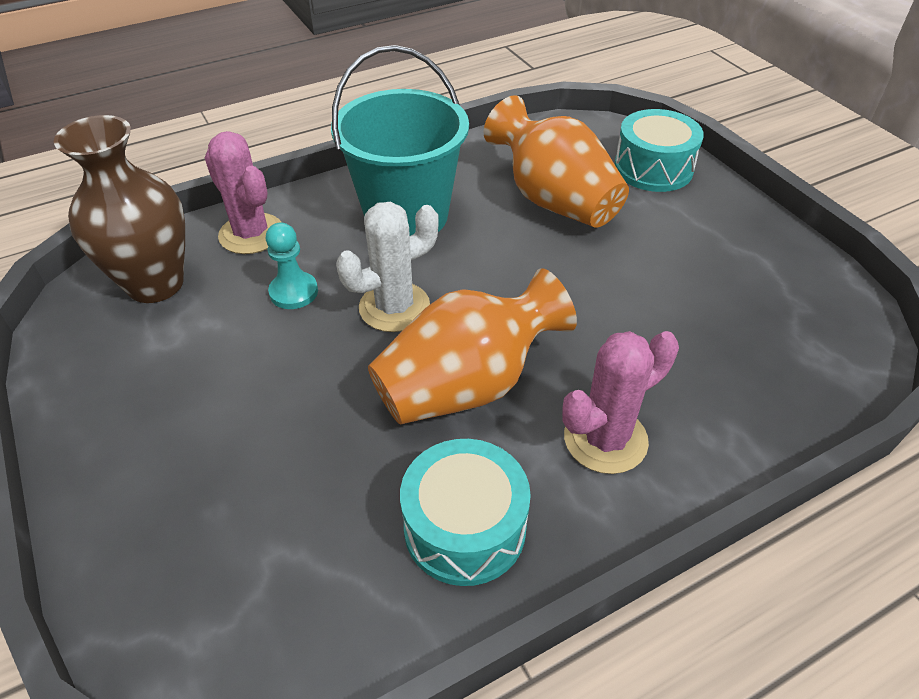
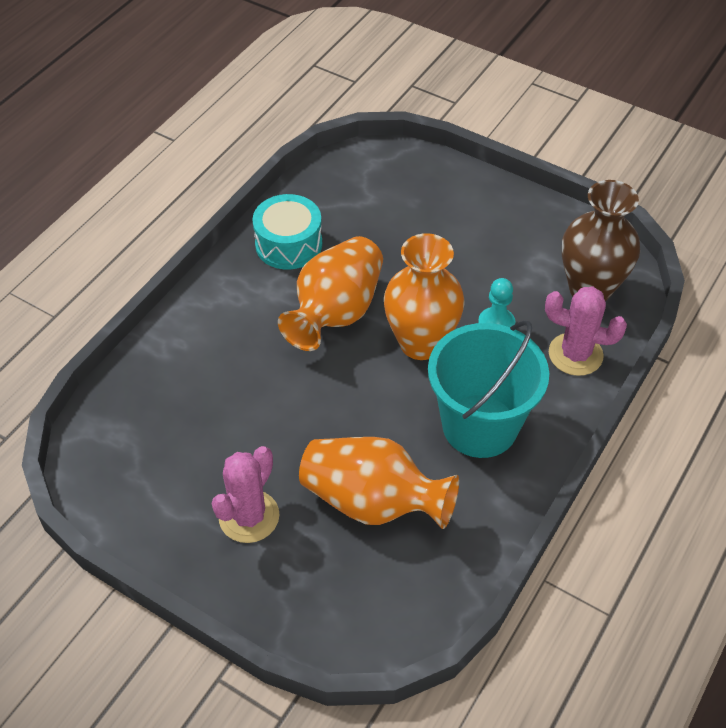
camera: 150 degrees right, 5 degrees up
white cactus [336,202,439,332] -> orange vase [384,233,465,360]
pink cactus [562,331,679,474] -> pink cactus moved to [212,446,279,543]
turquoise drum [615,109,704,192] -> none

